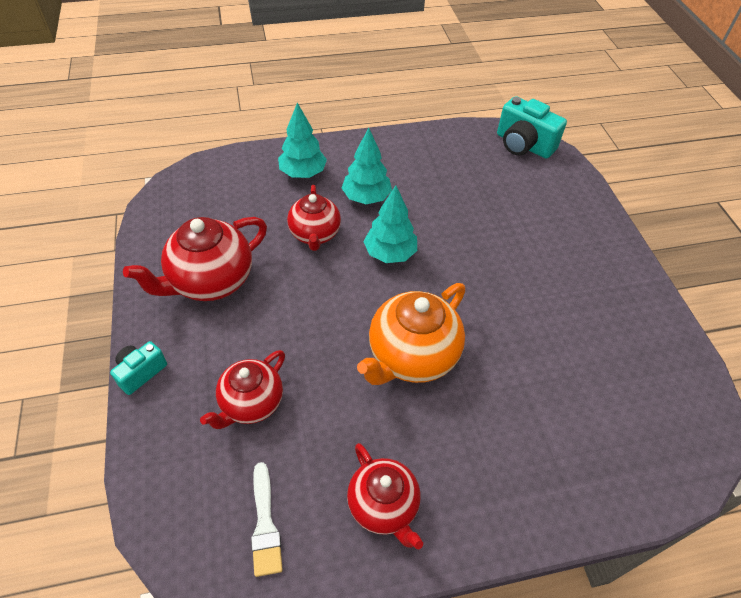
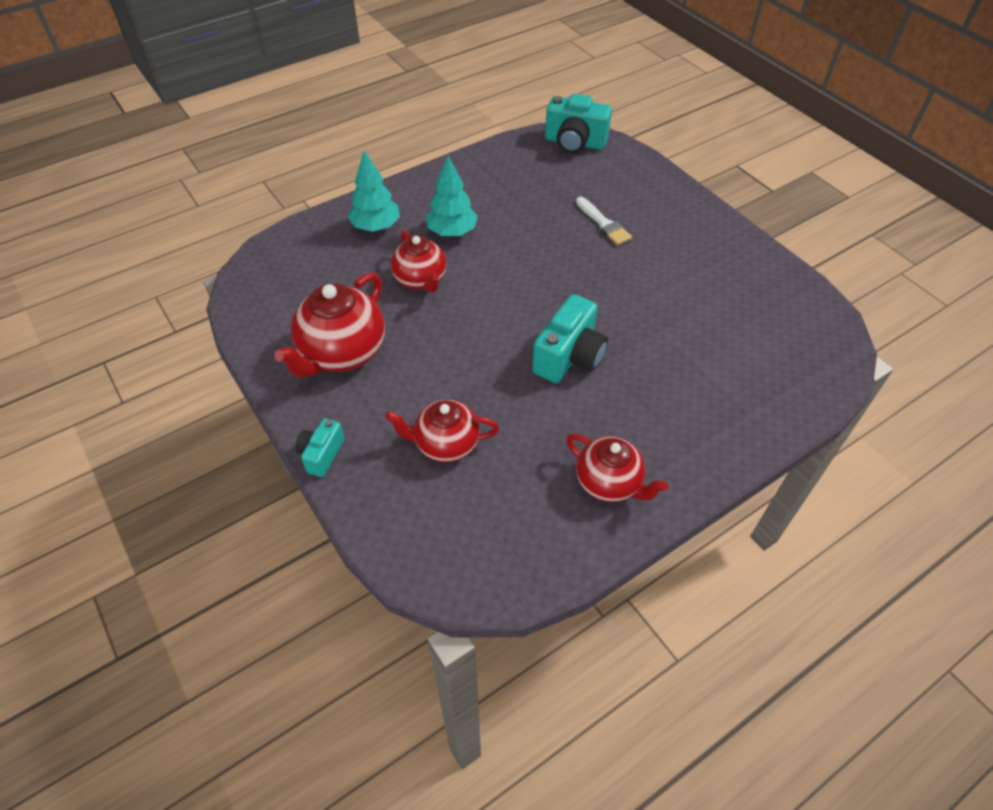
camera: 20 degrees left, 0 degrees up
red teapot [200,350,285,429] -> red teapot turned 75 degrees clockwise [385,400,499,462]
white brush [251,462,283,577] -> white brush moved to [576,197,632,245]
orange teapot [357,283,465,385] -> turquoise camera [532,294,608,383]
turquoise tree [363,185,417,263] -> none

